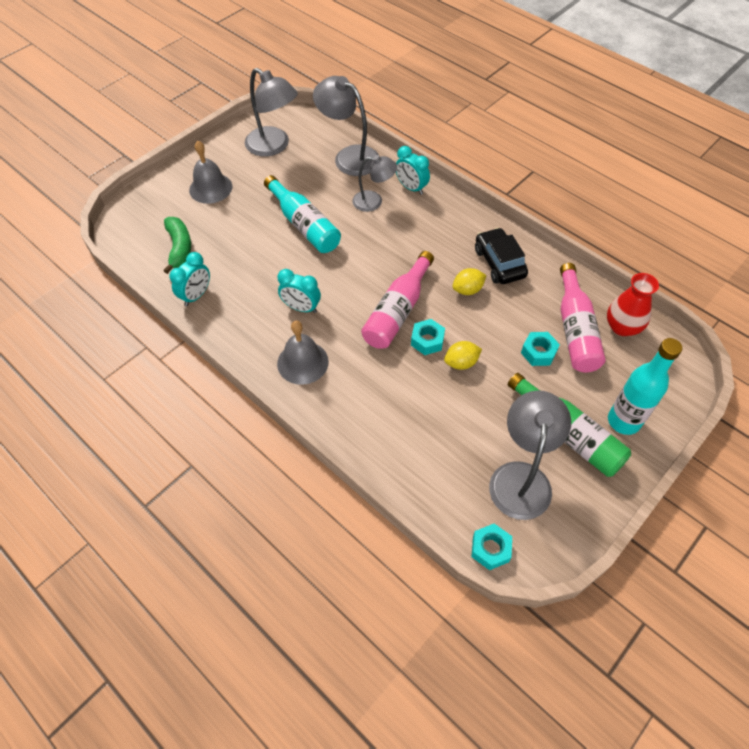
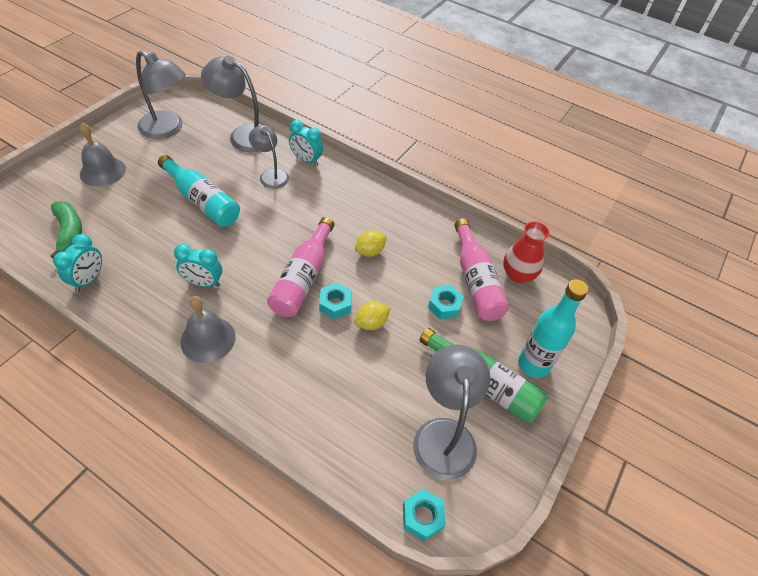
camera: 15 degrees left, 5 degrees down
grey lamp [352,155,397,212] -> grey lamp turned 120 degrees counterclockwise [249,125,289,189]
black car [475,228,528,284] -> none

